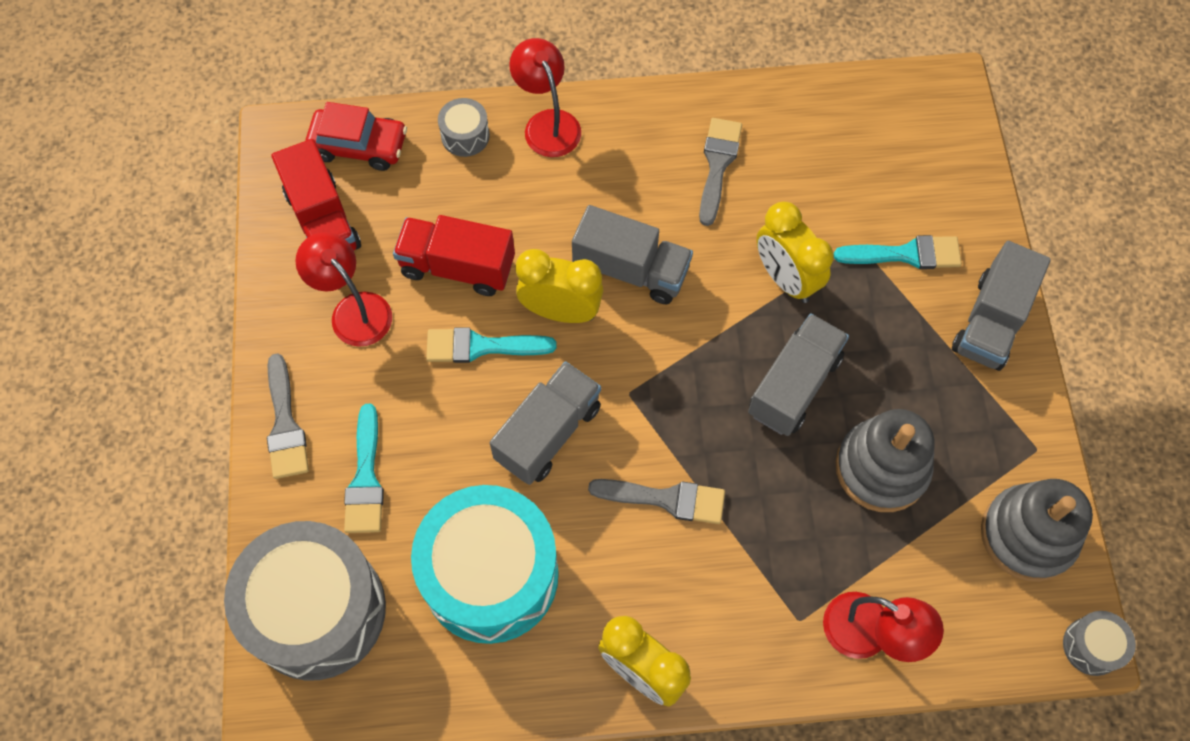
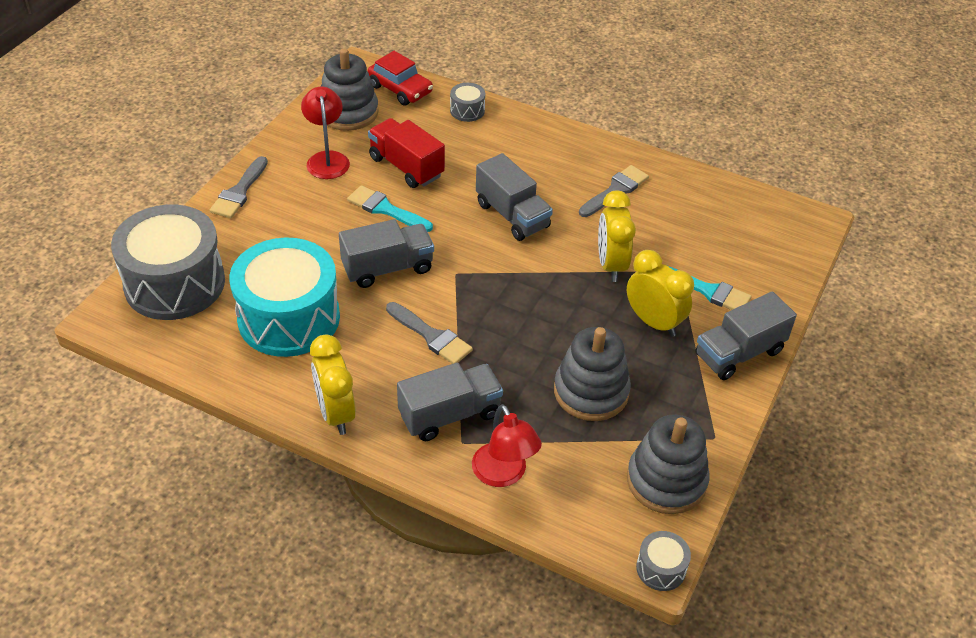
camera: 30 degrees right, 20 degrees down
red truck [271,139,361,250] -> grey stacking toy [321,48,379,131]
turquoise brush [344,404,384,533] -> none
red lamp [509,38,581,157] -> none
yellow clock [515,249,603,323] -> yellow clock moved to [627,250,694,337]
grey truck [748,314,849,436] -> grey truck moved to [397,362,503,441]

